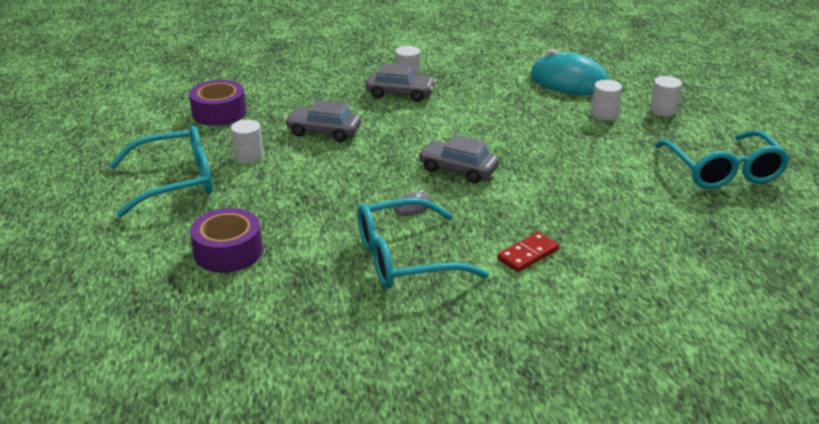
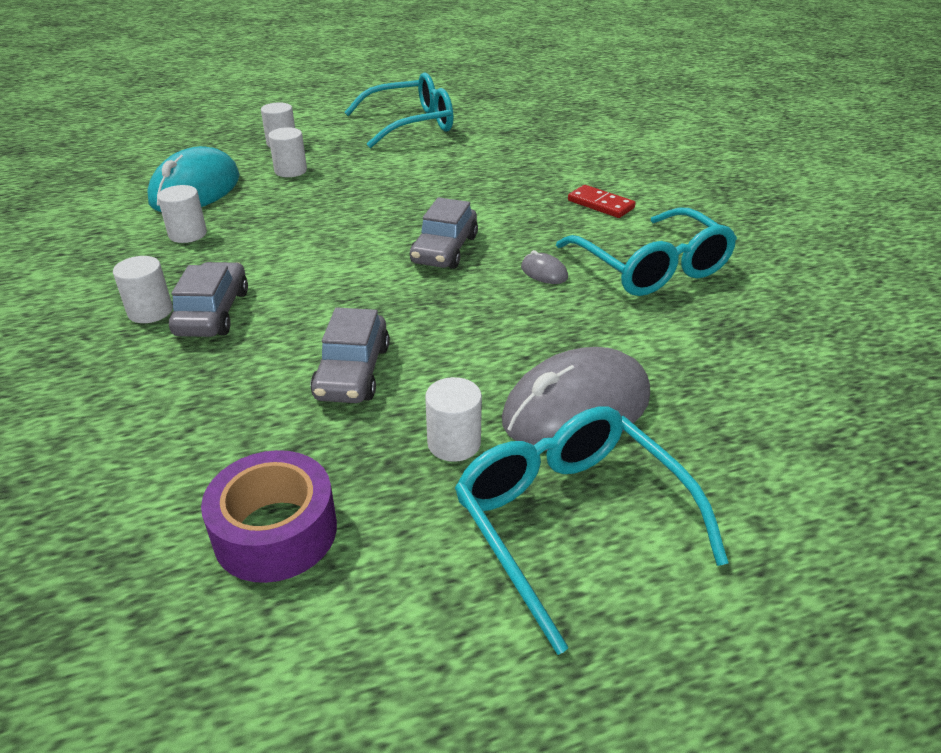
camera: 100 degrees left, 5 degrees up
purple tape [190,208,263,273] -> none
none -> white cylinder [157,185,207,243]
none -> grey mouse [502,347,650,451]

